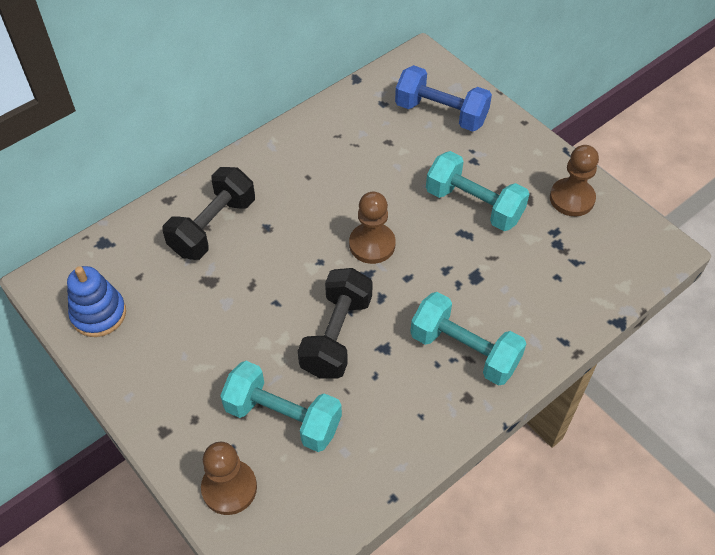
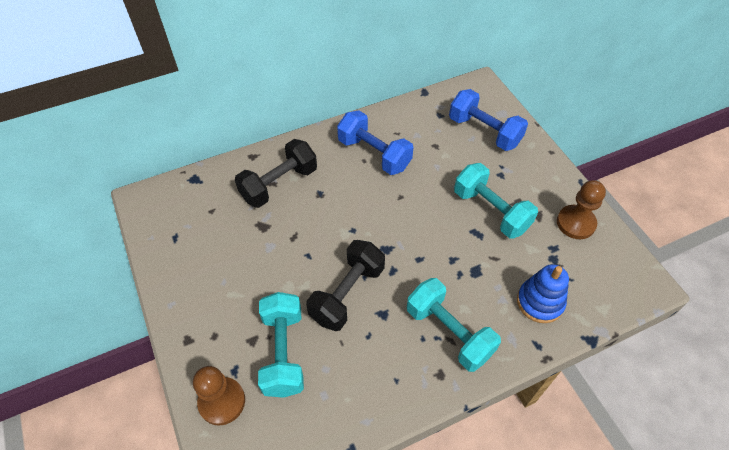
camera: 15 degrees right, 0 degrees up
blue stacking toy [67,266,126,337] -> blue stacking toy moved to [517,264,569,323]
turquoise dumbbell [220,361,342,452] -> turquoise dumbbell turned 45 degrees clockwise [258,292,304,398]
brown pawn [349,192,396,264] -> none
none -> blue dumbbell [337,110,413,175]

